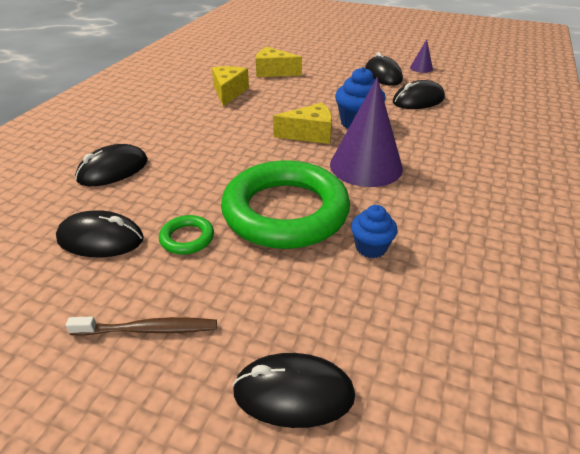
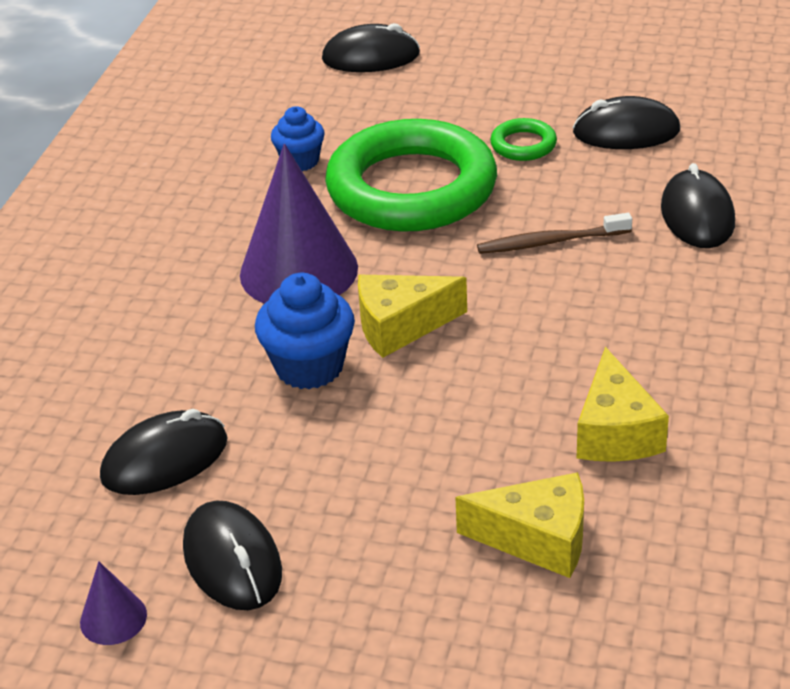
camera: 175 degrees right, 0 degrees up
brown toothbrush [66,316,217,336] -> brown toothbrush moved to [477,213,632,254]
black mouse [75,144,148,186] -> black mouse turned 45 degrees counterclockwise [661,163,735,248]

